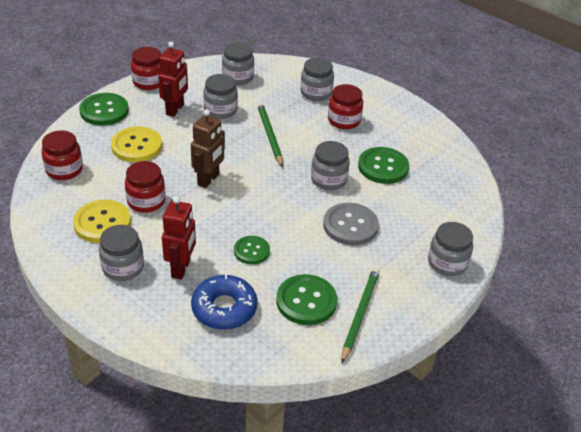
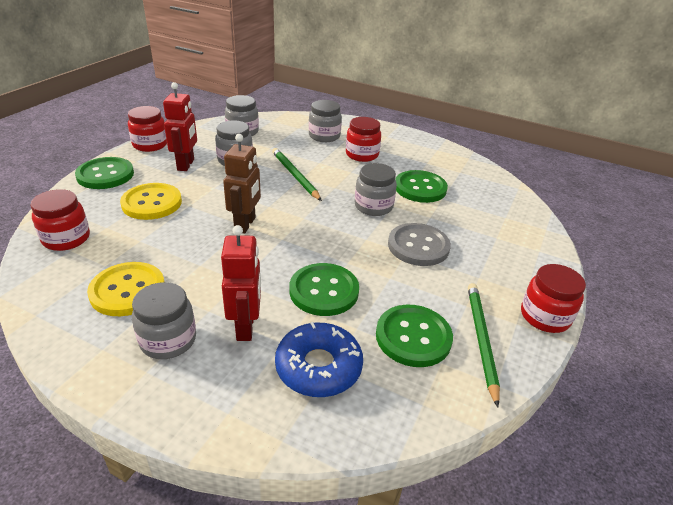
camera: 15 degrees left, 5 degrees down
red jar [125,161,165,213] -> red jar moved to [521,264,586,333]
green button [234,236,270,264] -> green button [289,263,359,316], size x1.59
grey jar [428,222,473,276] -> none

